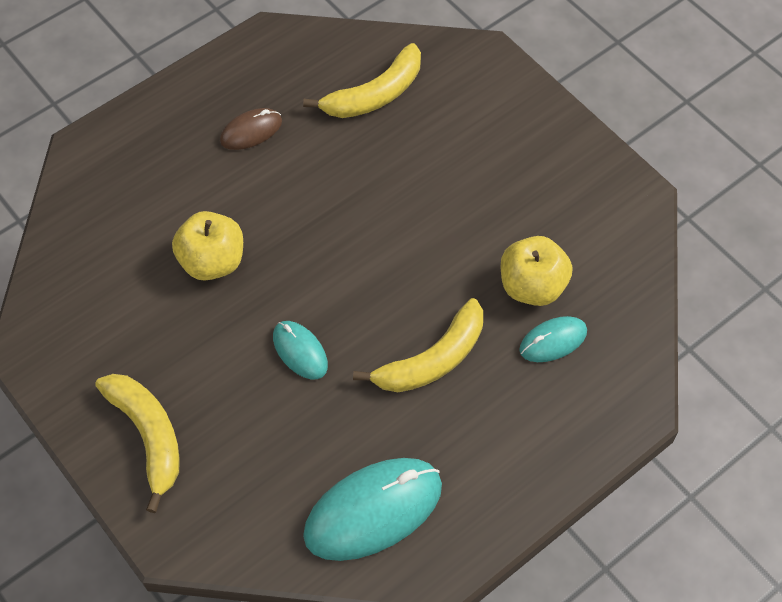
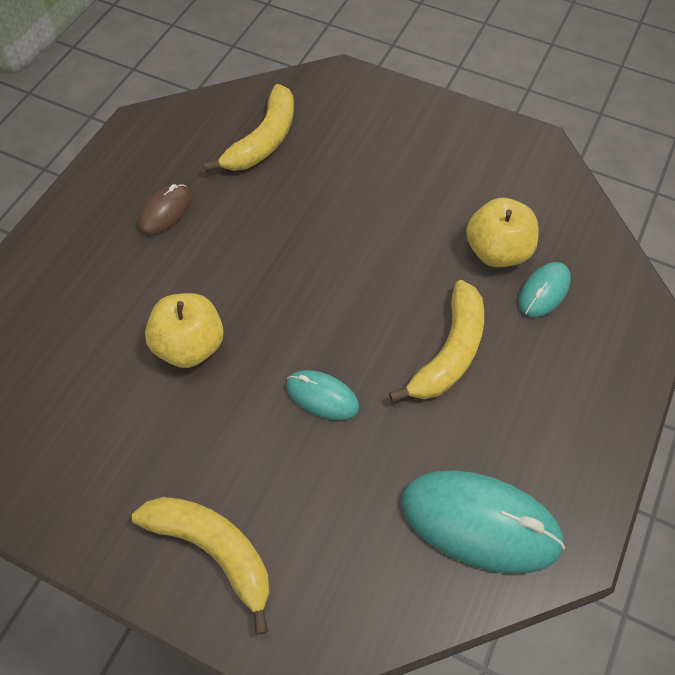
camera: 25 degrees left, 0 degrees up
turquoise mouse [303,458,442,561] -> turquoise mouse turned 75 degrees clockwise [401,470,565,574]

